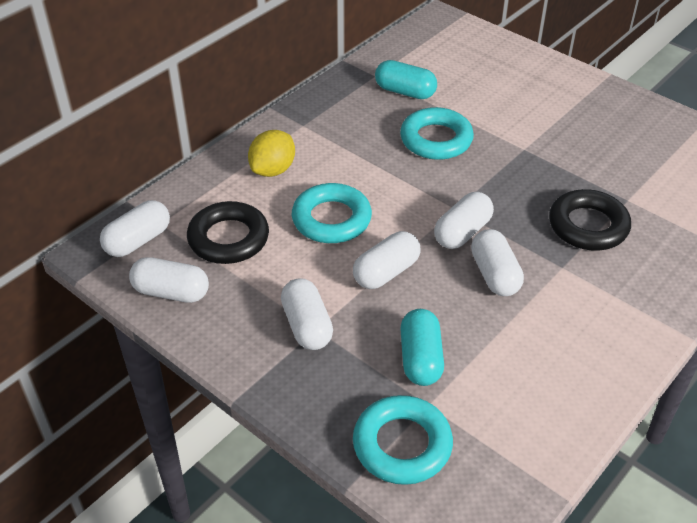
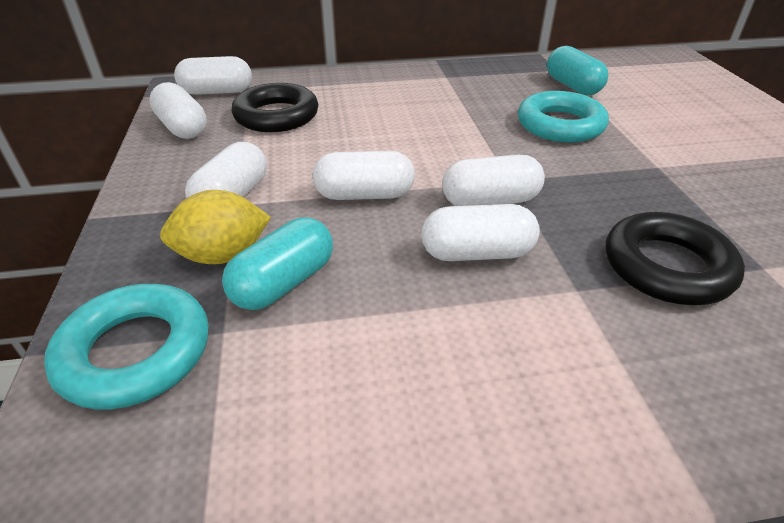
camera: 40 degrees right, 5 degrees down
yellow lemon [248,130,295,177] -> yellow lemon moved to [160,190,271,264]
turquoise ring [292,183,372,243] -> none
white capsule [471,229,524,296] -> white capsule turned 60 degrees clockwise [421,204,540,261]

